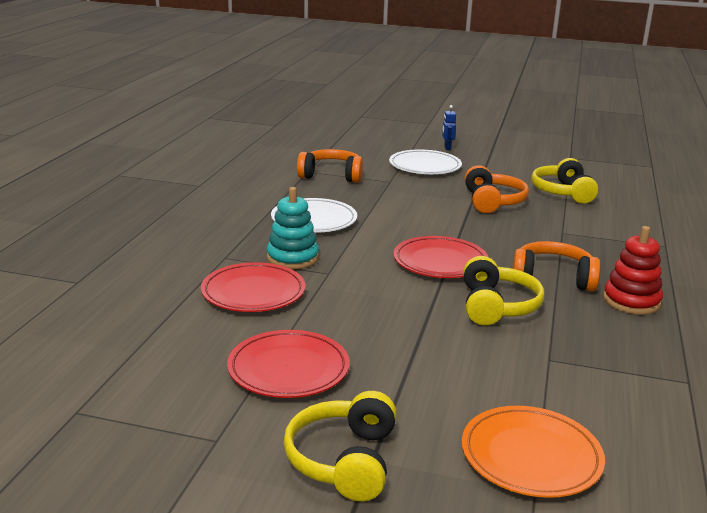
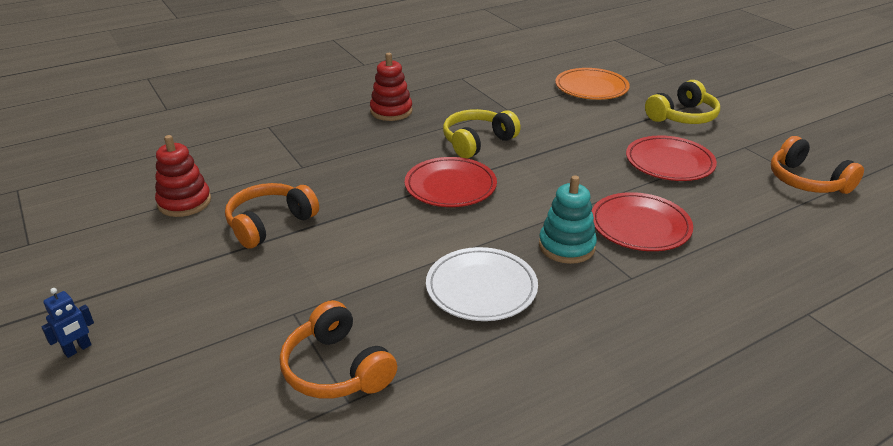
camera: 135 degrees left, 10 degrees up
white plate [389,149,462,174] -> none
orange headphones [513,241,601,292] -> orange headphones moved to [771,136,864,194]
yellow headphones [531,158,598,204] -> red stacking toy [155,135,211,217]

